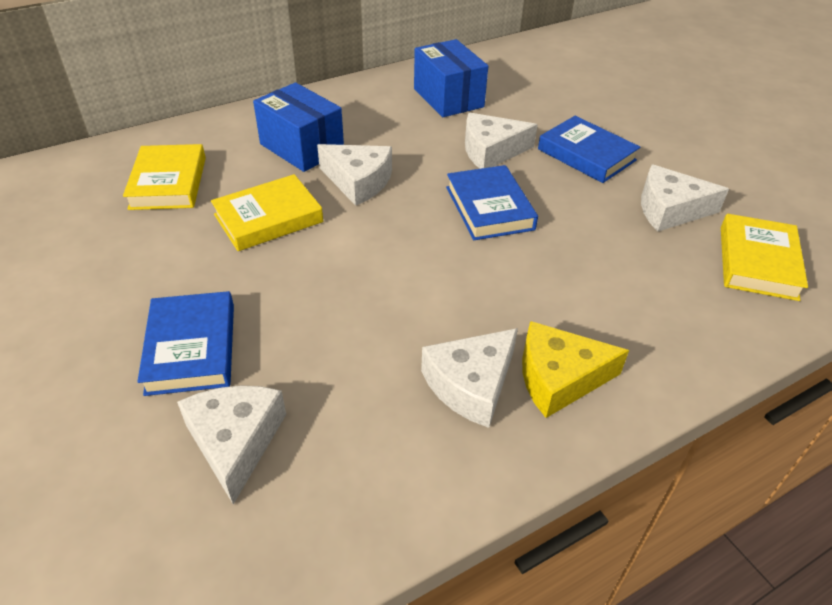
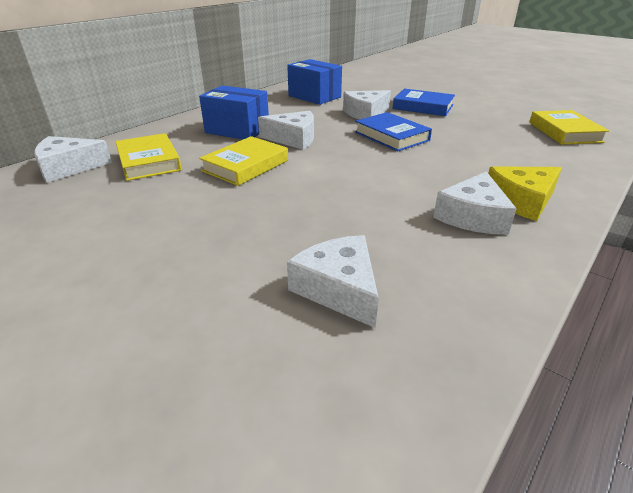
camera: 20 degrees left, 10 degrees down
blue book [138,291,234,396] -> none
white cheese [641,164,729,232] -> white cheese moved to [34,136,112,183]

